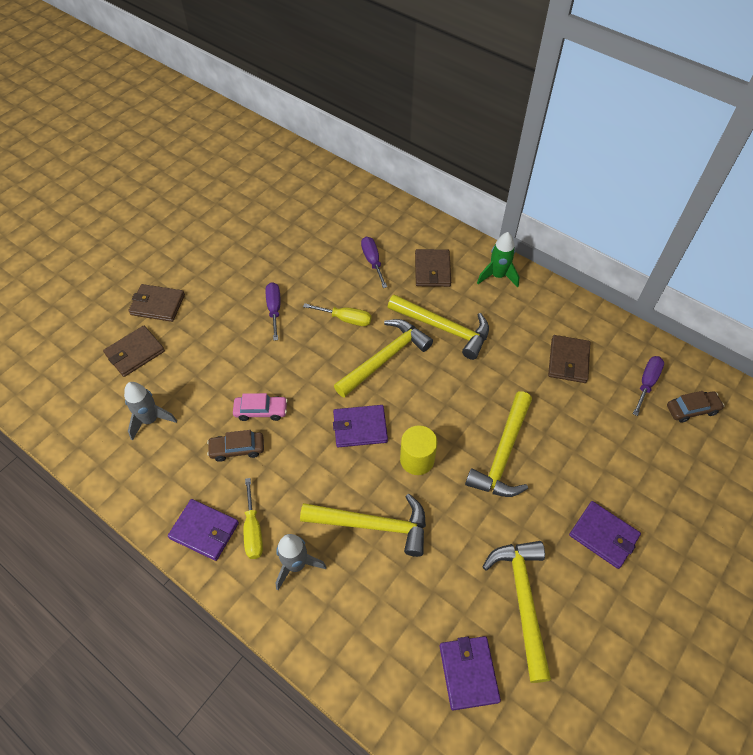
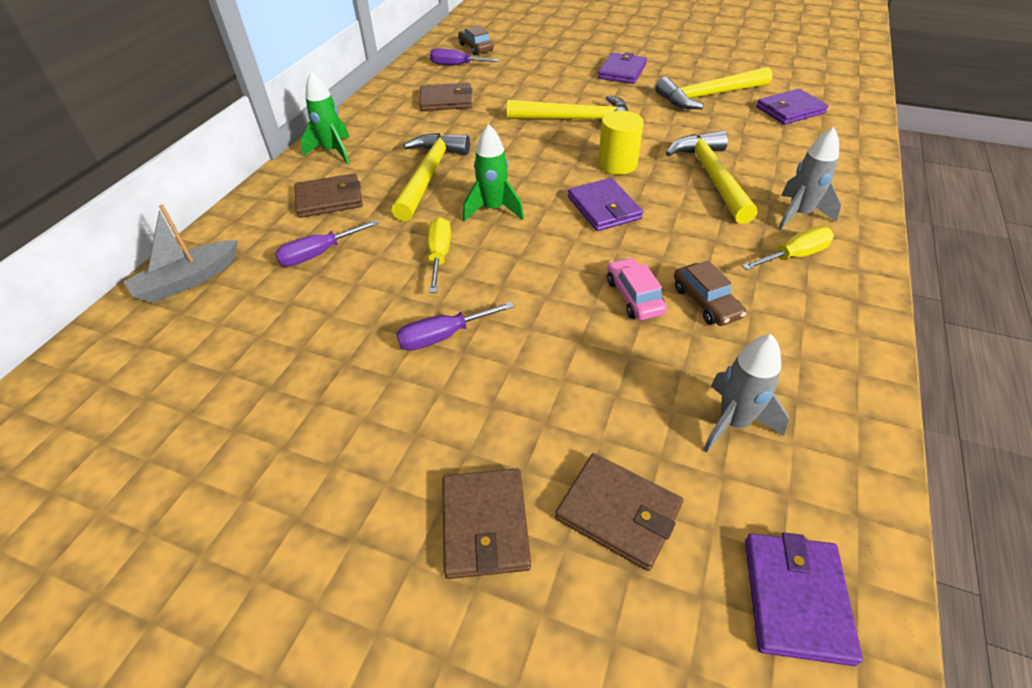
camera: 105 degrees left, 10 degrees down
purple wallet [168,499,239,561] -> purple wallet moved to [745,533,863,666]
yellow hammer [334,319,433,398] -> green rocket [463,124,524,222]
none -> grey boat [123,204,238,303]

